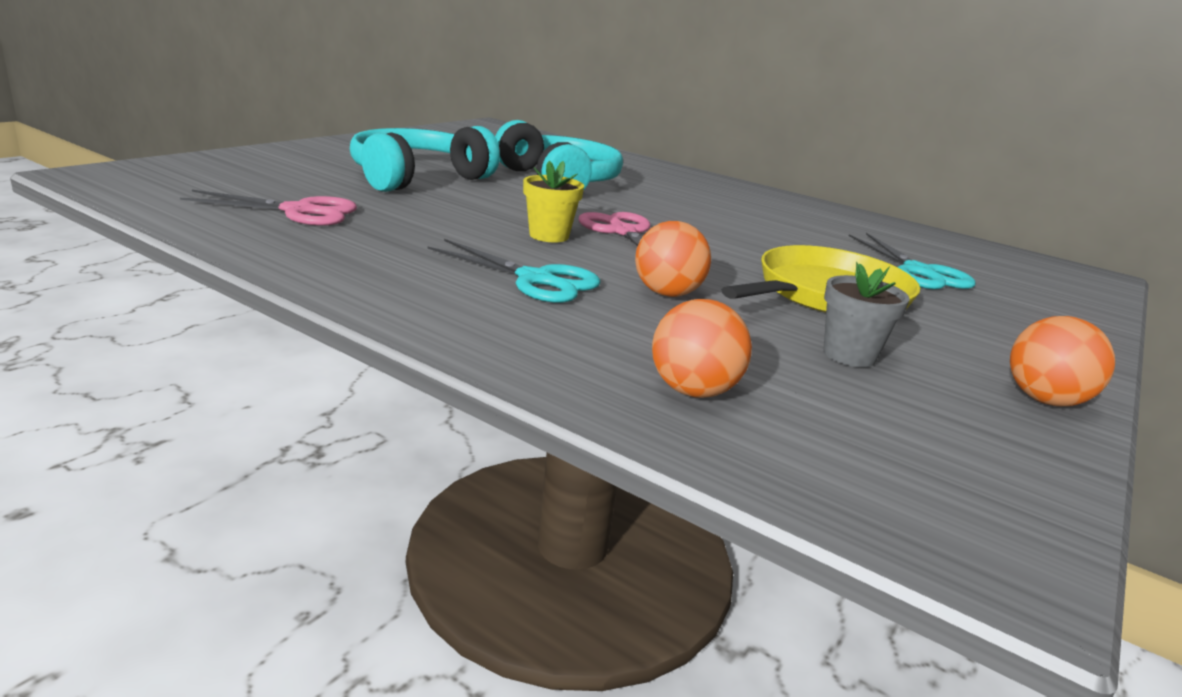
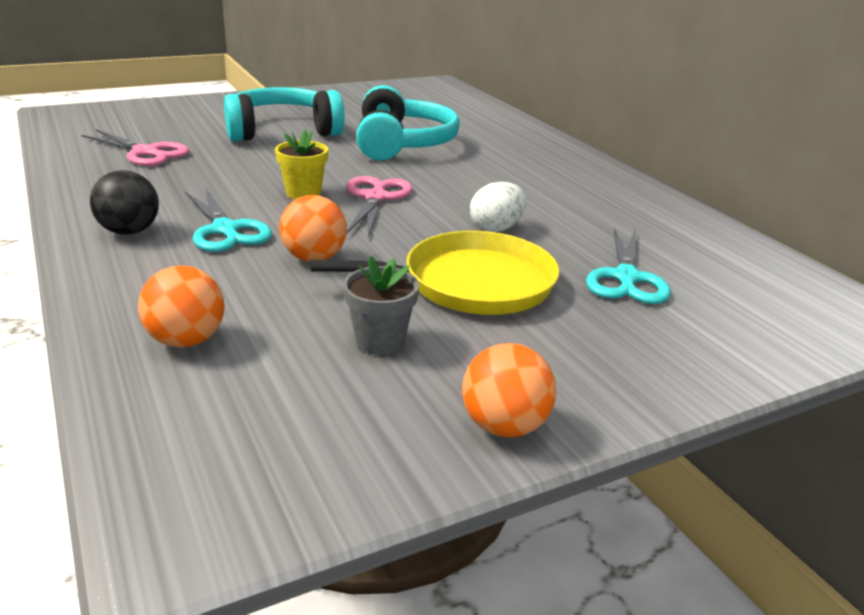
camera: 30 degrees right, 5 degrees up
none -> black ball [90,170,159,235]
none -> white egg [470,182,526,232]

